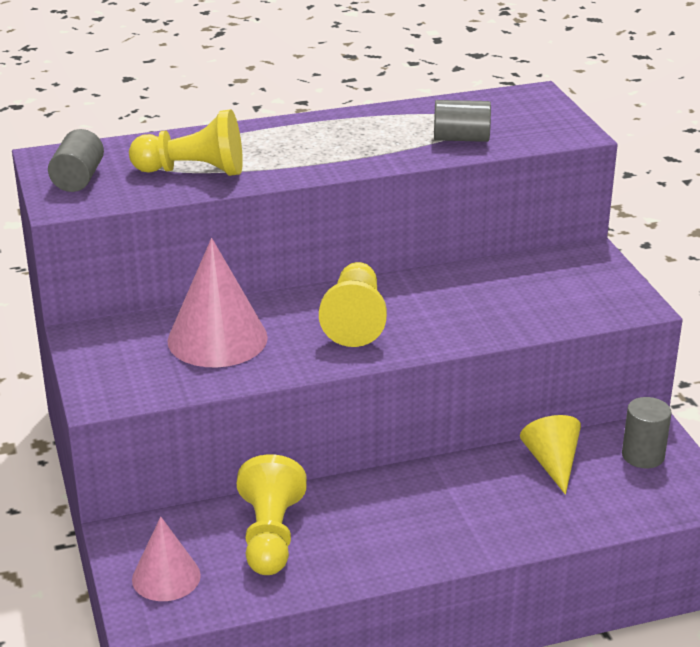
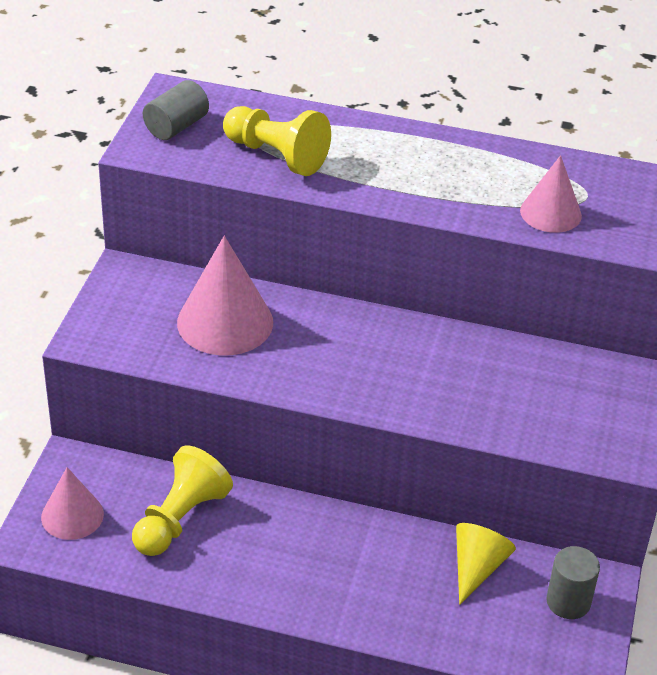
camera: 30 degrees right, 10 degrees up
yellow pawn [319,262,387,347] -> none
grey cylinder [434,100,491,142] -> pink cone [520,155,582,233]

